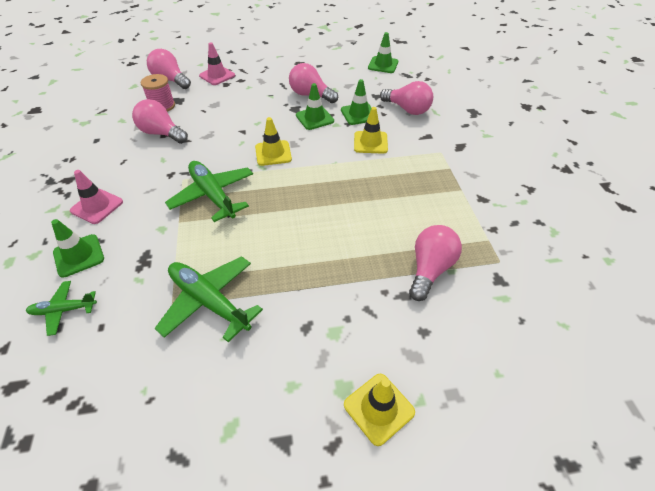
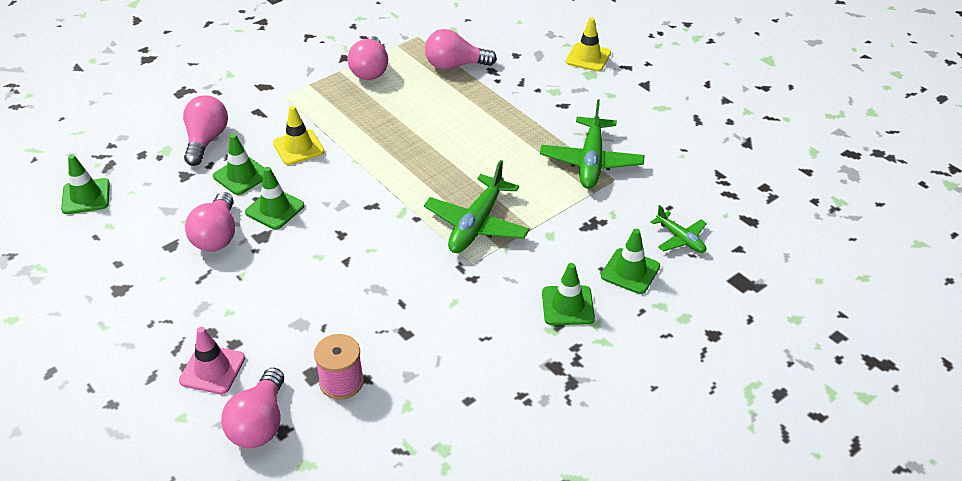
camera: 120 degrees left, 5 degrees down
pink traffic cone [70,170,123,224] -> green traffic cone [542,263,595,325]
pink light bulb [132,99,188,144] -> pink light bulb moved to [348,36,388,80]
yellow traffic cone [255,117,292,166] -> none

